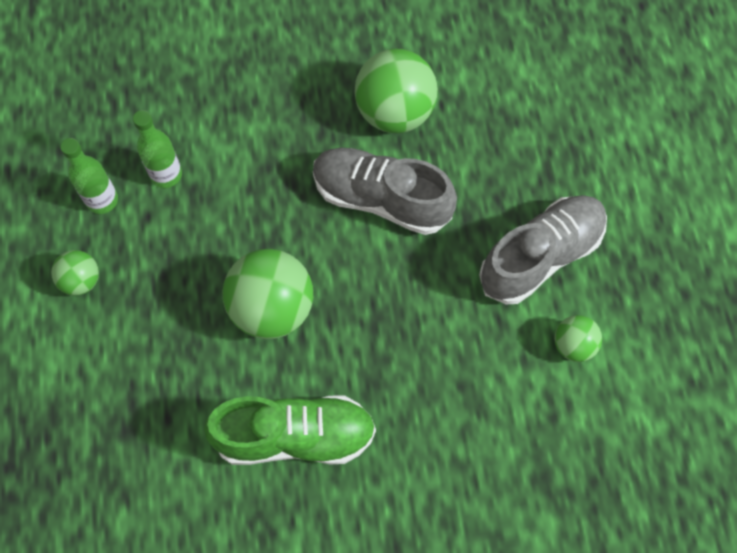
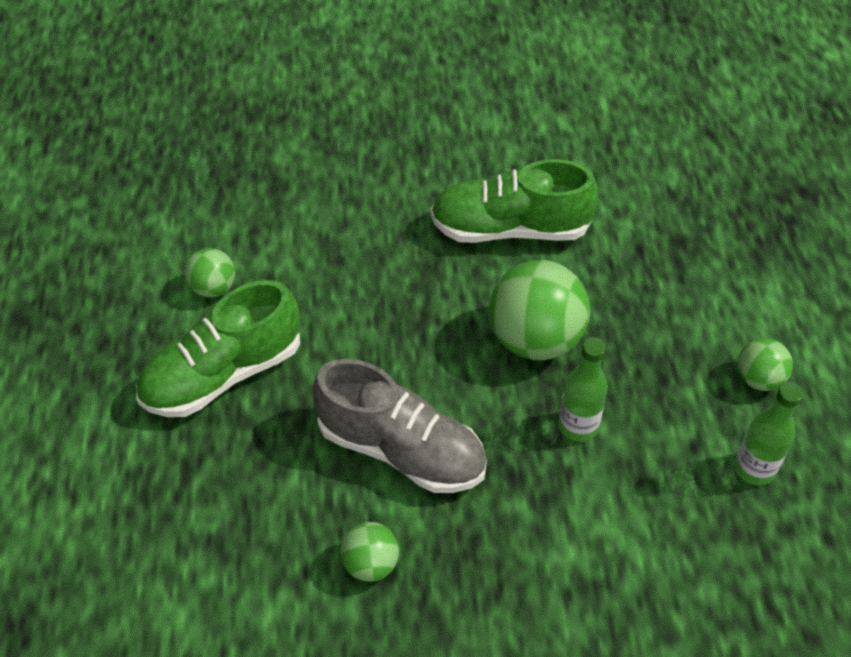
camera: 175 degrees left, 15 degrees down
green bottle [133,110,182,188] -> green bottle moved to [559,338,608,442]
green ball [354,49,438,133] -> green ball [340,522,399,582], size x0.52
grey shoe [479,195,607,304] -> green shoe [136,280,300,417]

